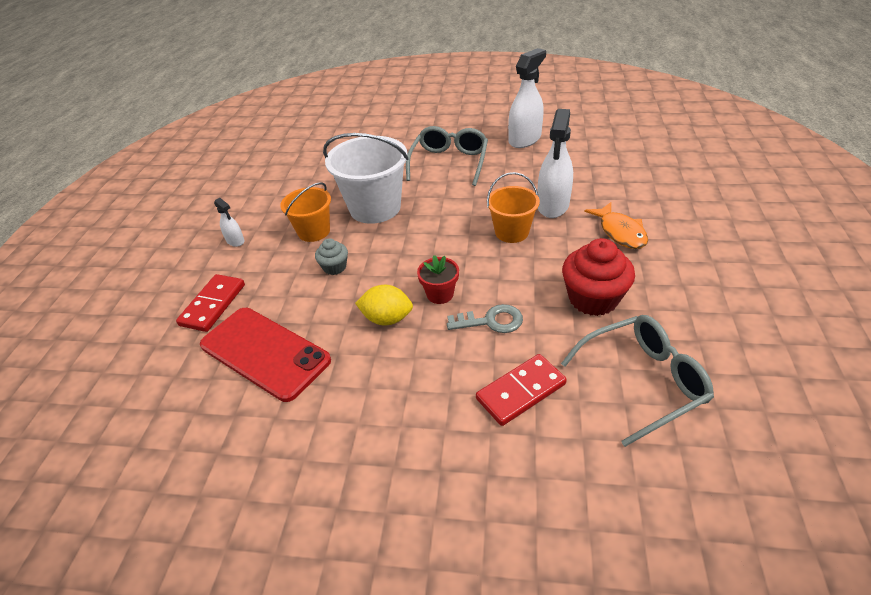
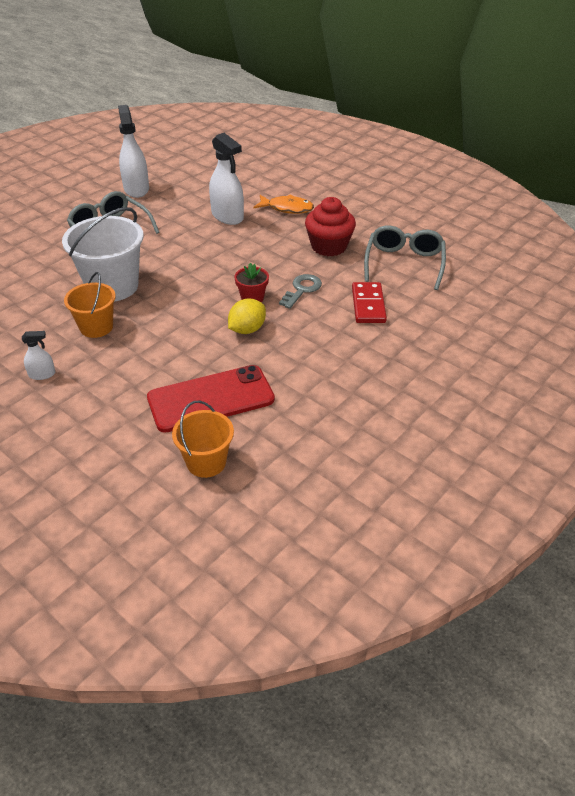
camera: 60 degrees left, 0 degrees up
red domino [176,274,245,332] -> none
grey cupcake [315,238,348,275] -> none
orange bucket [487,172,540,243] -> orange bucket moved to [172,400,234,478]

